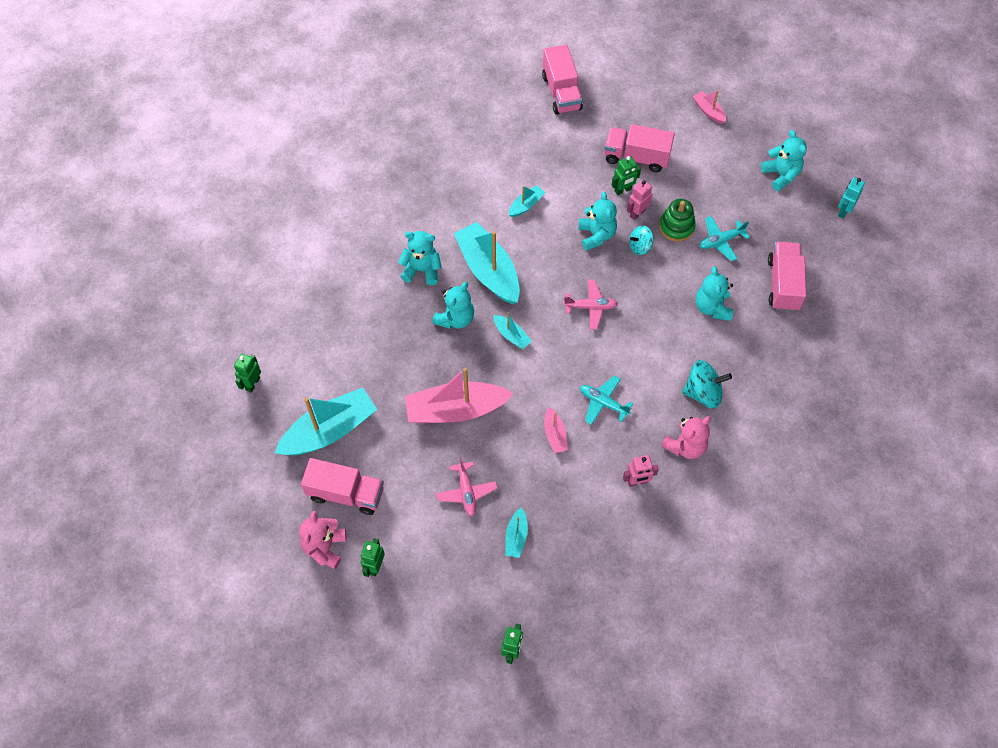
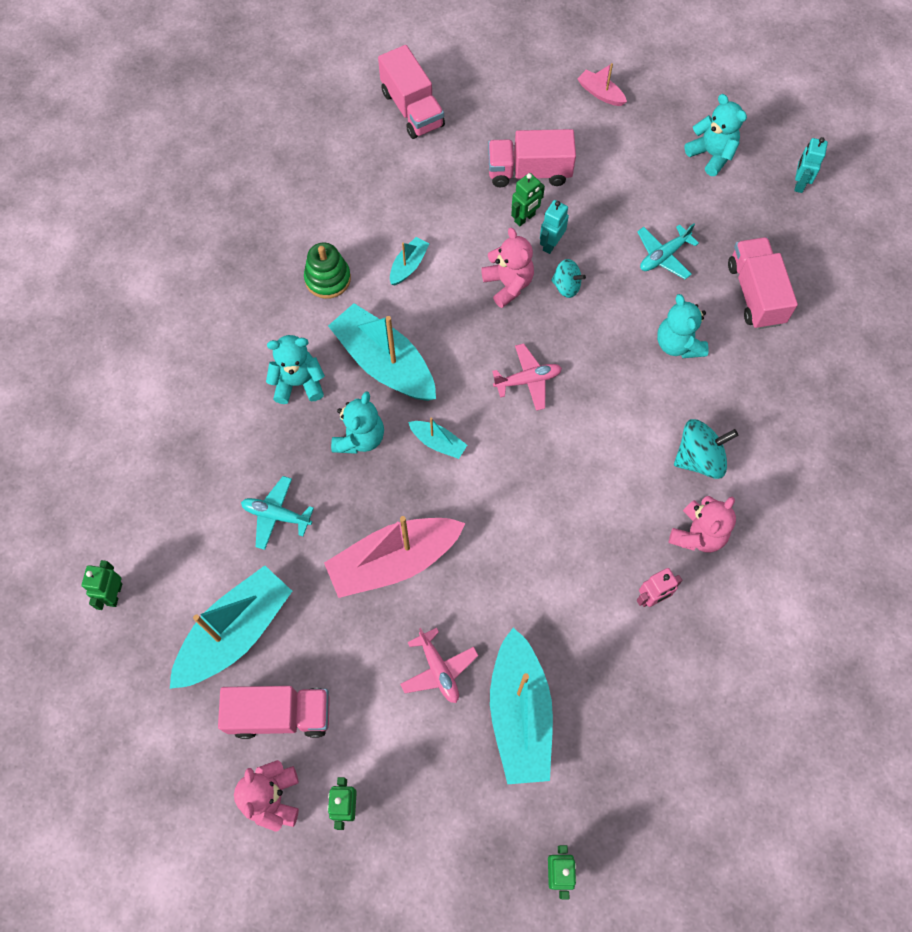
camera: 15 degrees left, 5 degrees up
turquoise boat [505,507,528,558] -> turquoise boat [490,627,553,784], size x2.15
pink boat [544,407,568,453] -> none
turquoise teddy bear [578,192,617,251] -> pink teddy bear [481,228,534,308]
turquoise plane [580,375,633,425] -> turquoise plane moved to [241,476,314,550]
pink robot [627,180,652,220] -> turquoise robot [540,200,569,254]
turquoise spinning top [629,225,653,255] -> turquoise spinning top turned 120 degrees counterclockwise [551,259,586,298]
green stacking toy [659,199,696,242] -> green stacking toy moved to [304,242,351,299]

